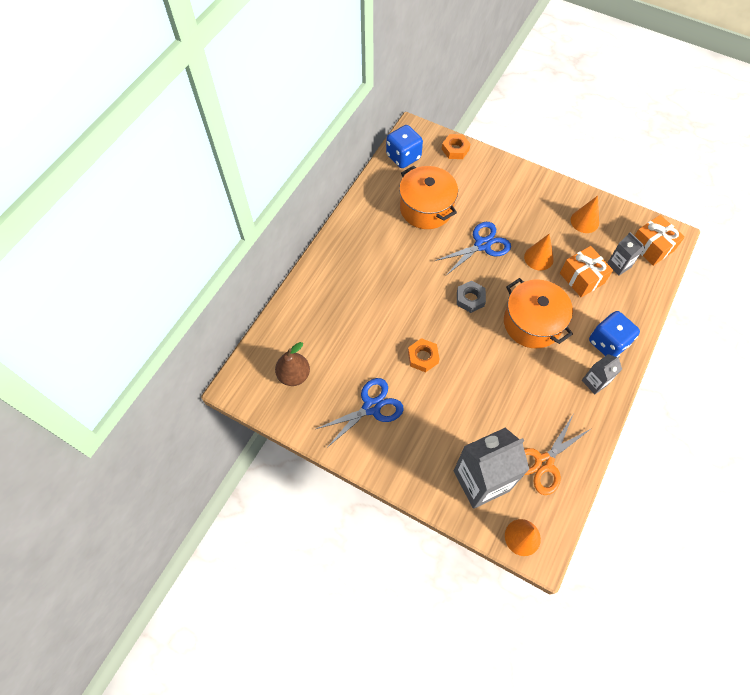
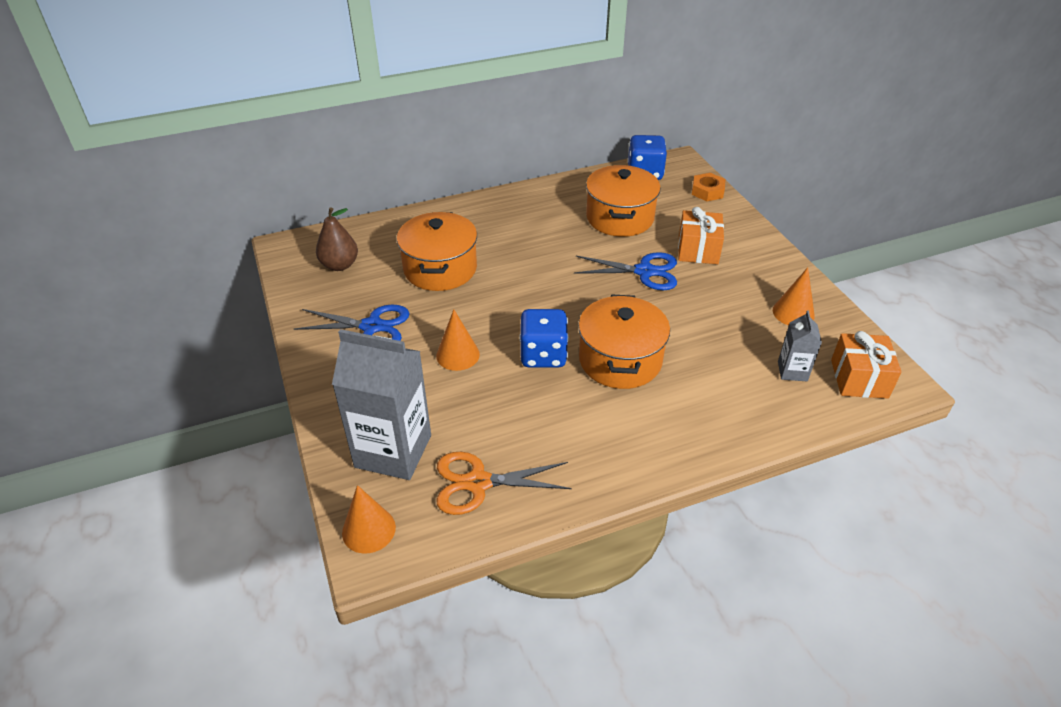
camera: 40 degrees right, 20 degrees down
orange nut [408,338,439,372] -> none
grey nut [457,281,486,313] -> none
orange cone [524,234,554,271] -> orange cone moved to [436,309,480,371]
orange gift [560,246,613,297] -> orange gift moved to [678,207,724,264]
grey carton [582,354,622,395] -> none
blue dice [589,311,640,357] -> blue dice moved to [519,309,569,368]
none -> orange pot [397,212,477,291]

